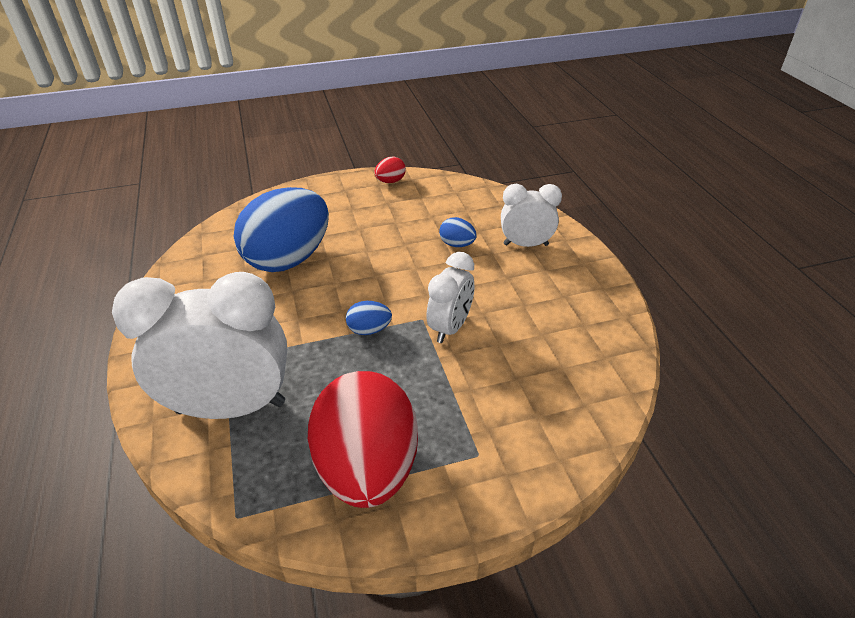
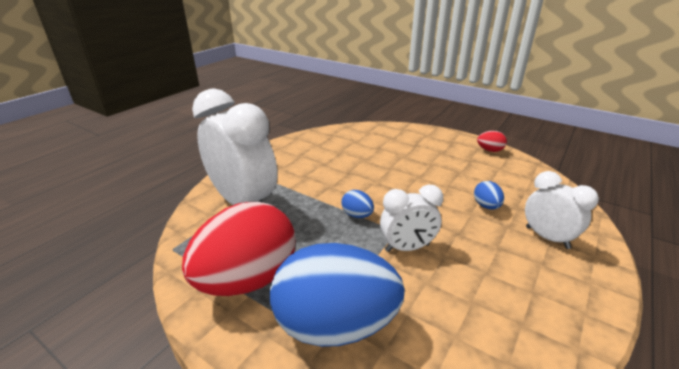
camera: 50 degrees right, 10 degrees down
blue egg [234,187,329,272] -> blue egg moved to [270,243,405,347]

